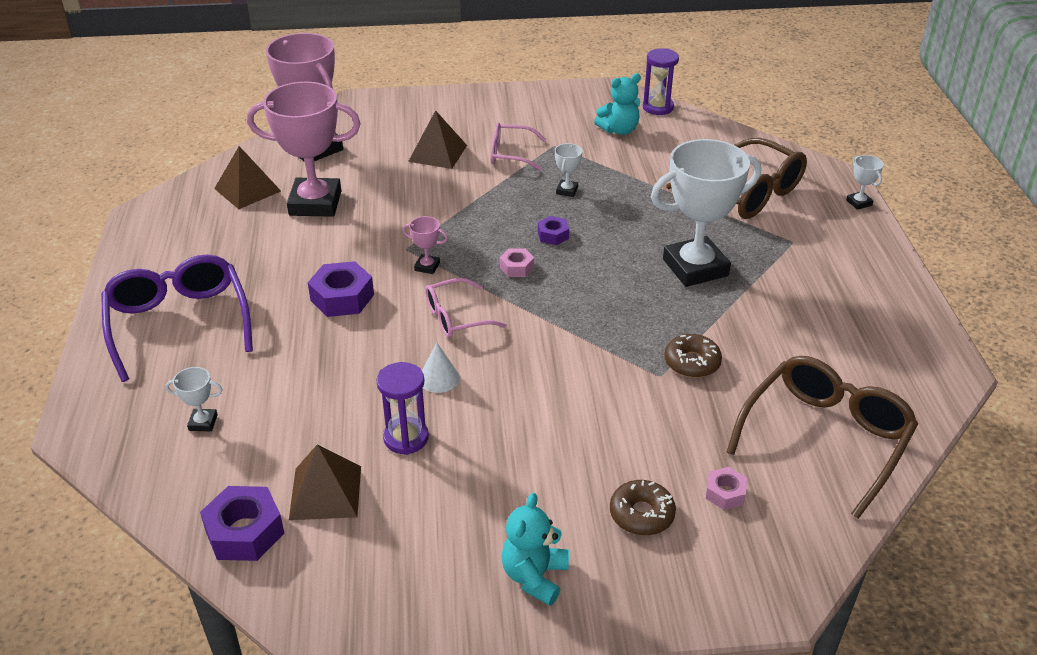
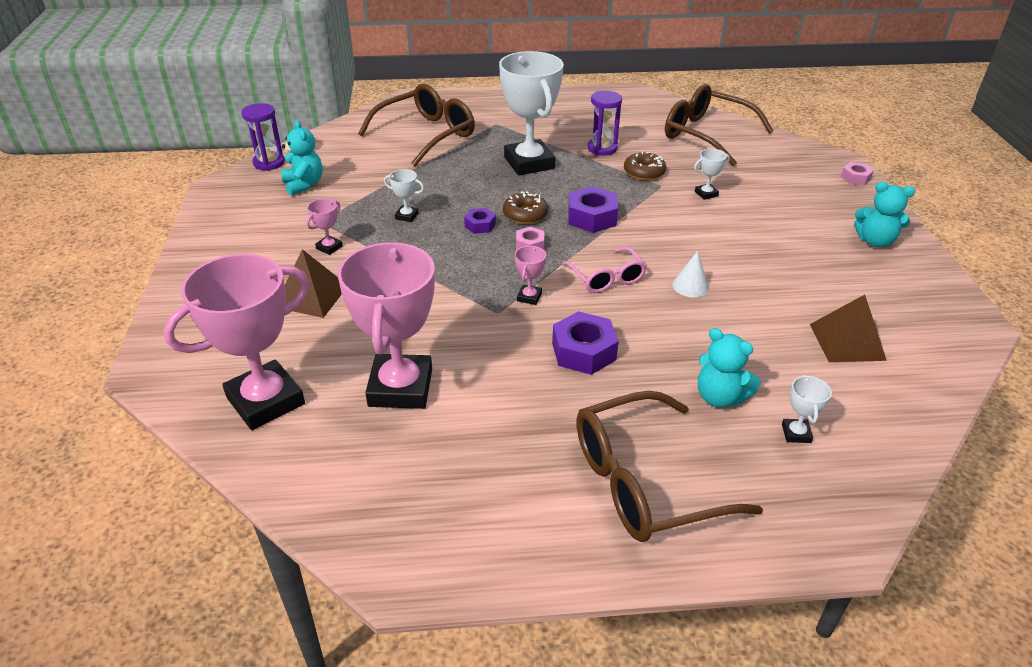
camera: 90 degrees left, 0 degrees up
purple glasses [101,255,253,382] -> brown glasses [576,391,763,542]
purple nut [200,486,284,561] -> purple nut moved to [568,186,618,233]
brown pyramid [214,146,281,209] -> none
purple hourglass [376,362,429,455] -> purple hourglass moved to [588,91,622,156]
pink glasses [491,122,546,171] -> pink trophy [306,199,343,255]
brown donut [610,480,676,535] -> brown donut moved to [503,191,548,224]
pink nut [706,467,747,510] -> pink nut moved to [841,162,874,185]
white trophy [846,155,884,210] -> white trophy moved to [694,148,730,200]
none -> turquoise teddy bear [698,328,761,408]

